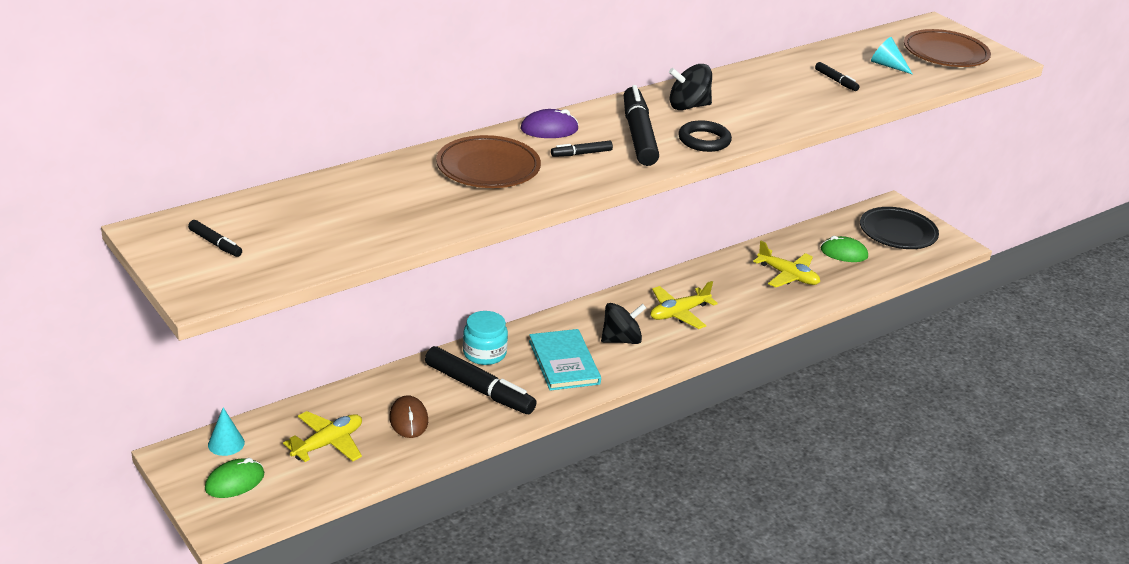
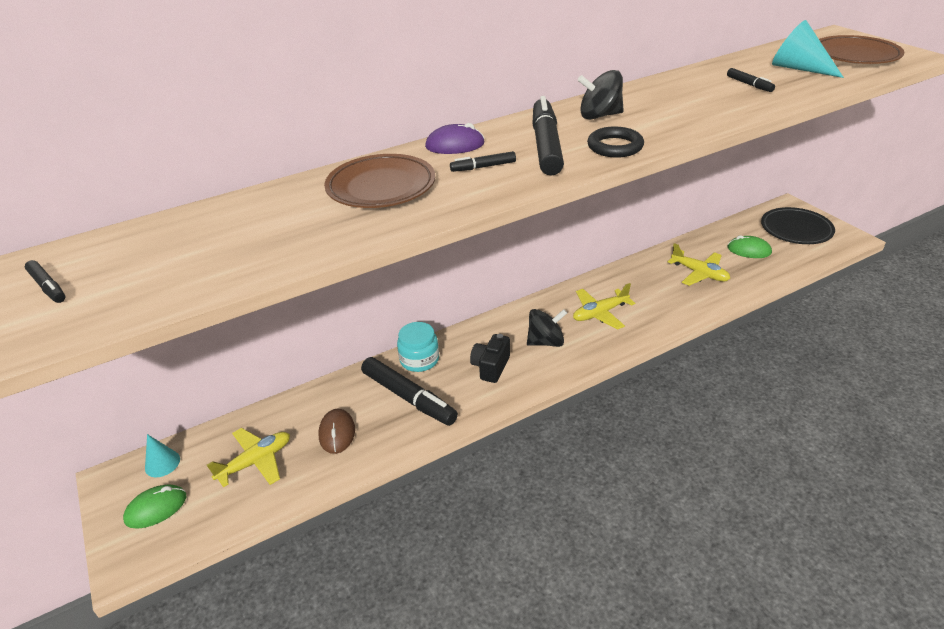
camera: 10 degrees right, 5 degrees up
turquoise book [529,329,601,391] -> black camera [470,334,510,383]
turquoise cone [871,37,912,74] -> turquoise cone [772,20,844,78], size x1.60

